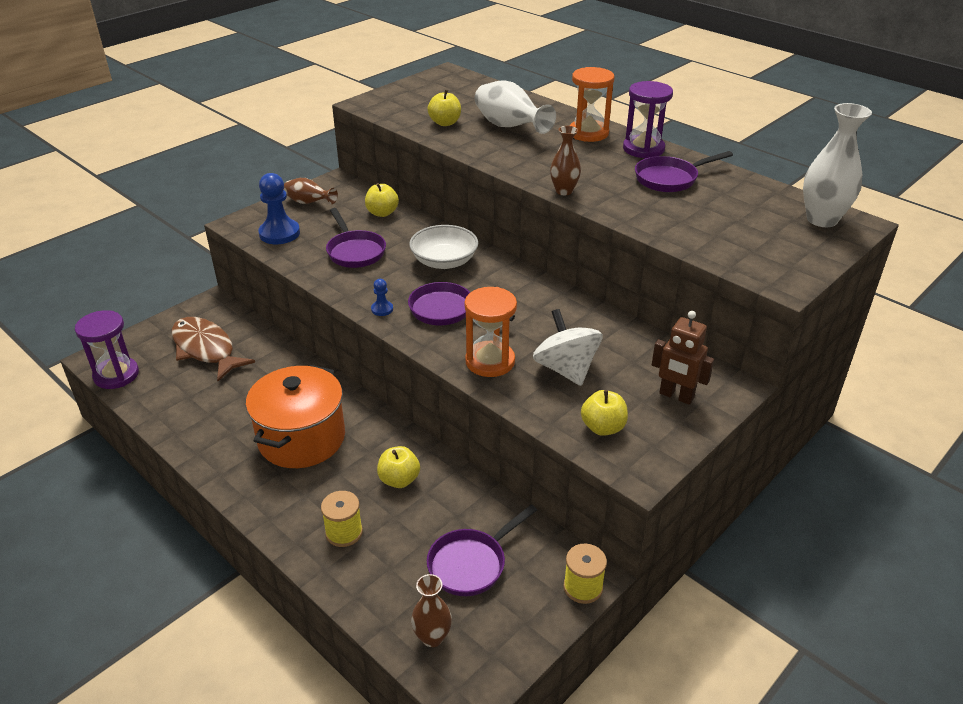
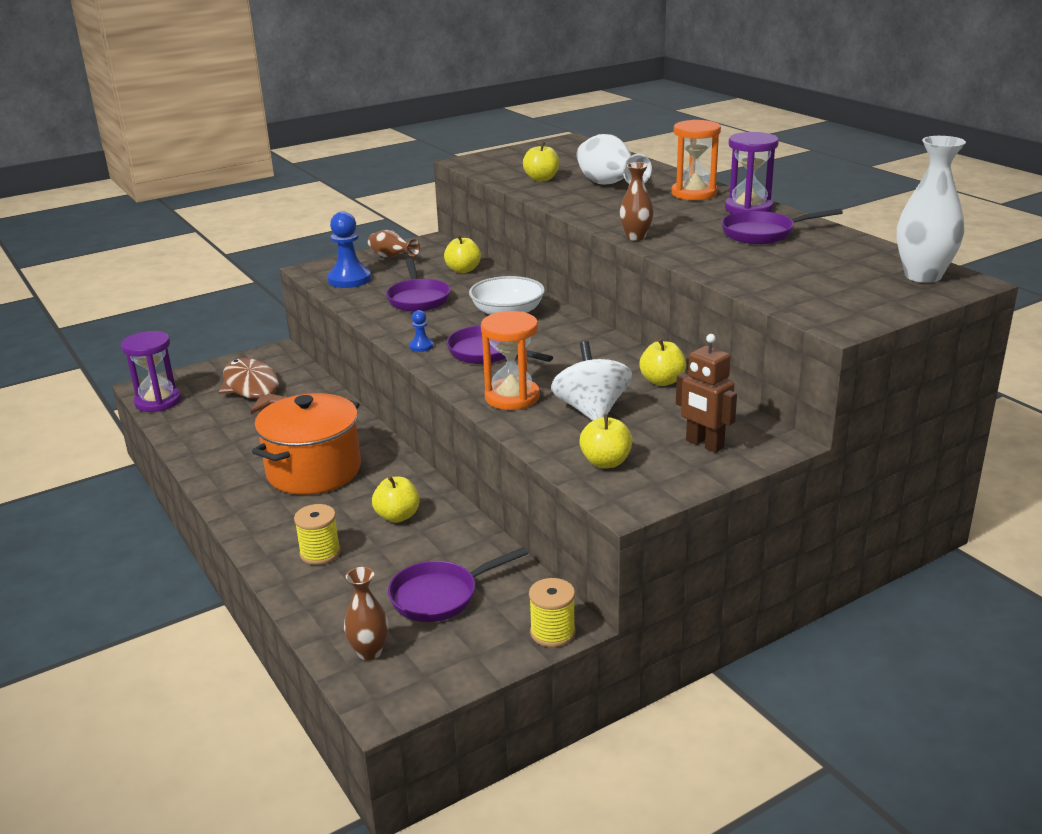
camera: 15 degrees right, 10 degrees down
none -> yellow apple [639,339,687,386]

